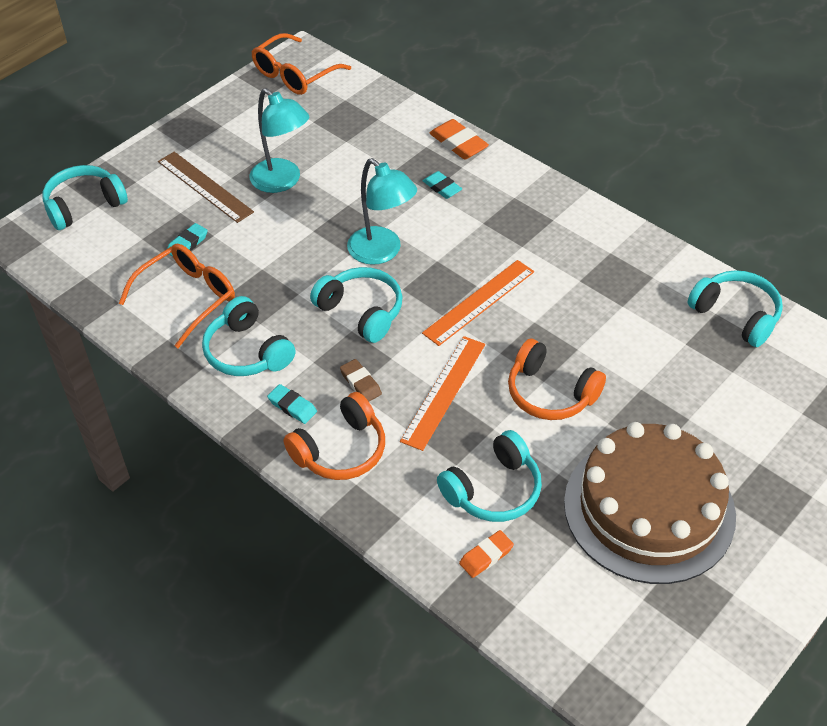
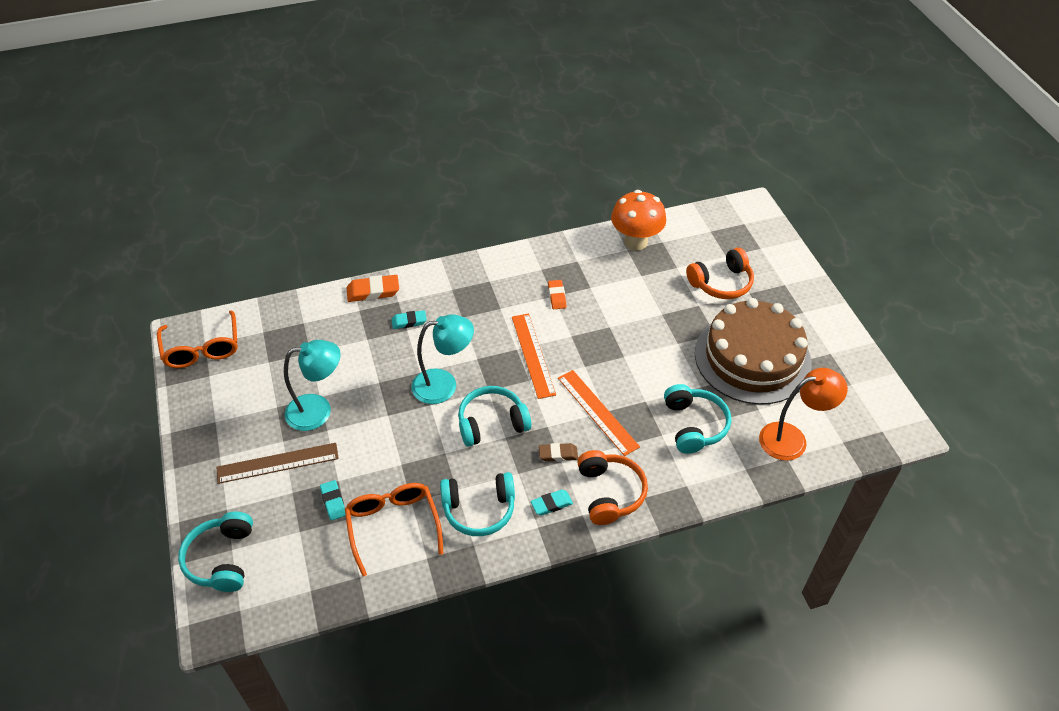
camera: 60 degrees left, 0 degrees up
orange eraser [459,530,514,578] -> orange eraser moved to [548,280,566,309]
orange headphones [508,339,606,420] -> orange headphones moved to [686,248,754,299]
turquoise headphones [687,270,783,347] -> orange mushroom [611,190,666,251]
none -> orange lamp [759,368,848,461]

